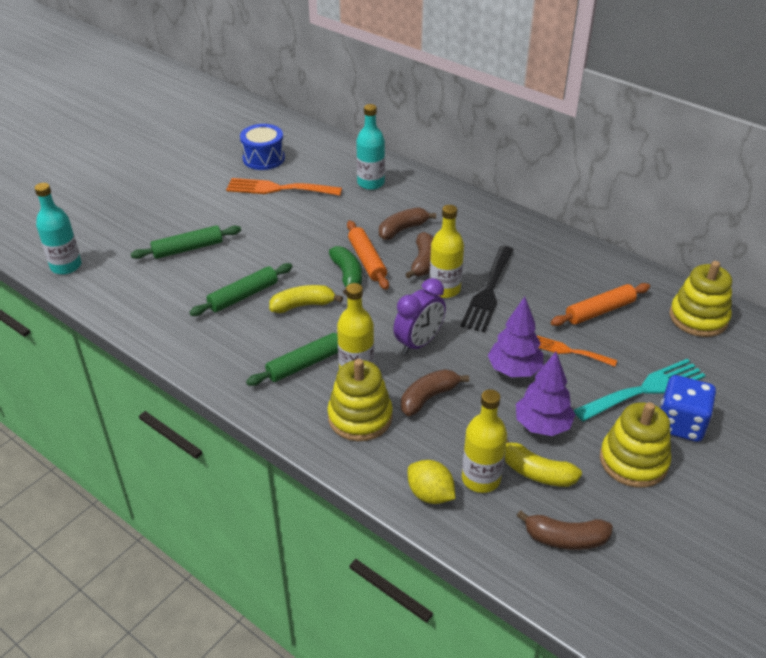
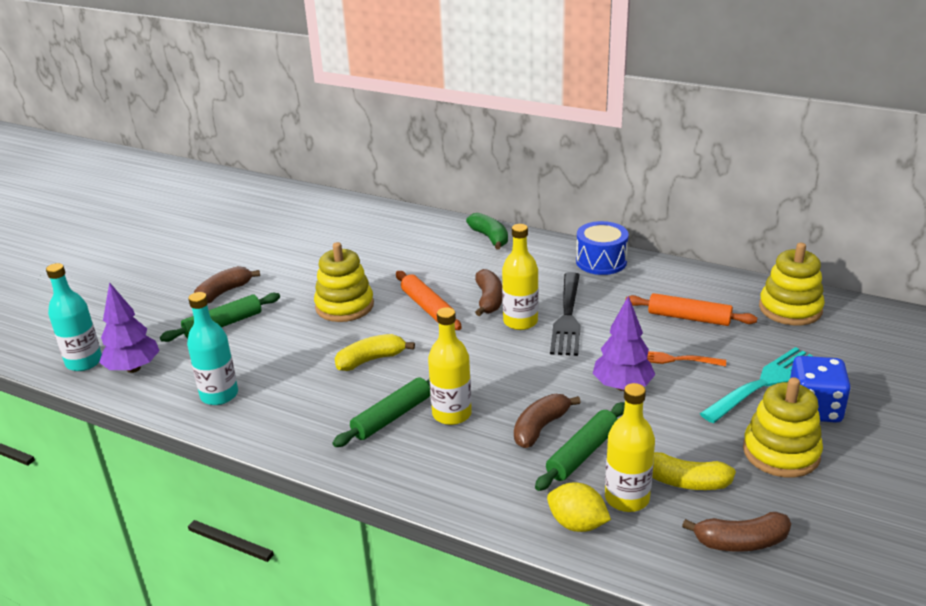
camera: 10 degrees left, 10 degrees down
green rolling pin [189,263,293,316] -> green rolling pin moved to [535,402,625,491]
orange fork [226,178,342,196] -> none
blue drum [240,124,285,170] -> blue drum moved to [576,221,629,275]
yellow stacking toy [327,359,393,441] -> yellow stacking toy moved to [314,242,374,322]
green banana [329,246,362,295] -> green banana moved to [466,213,508,250]
turquoise bottle [356,104,385,190] -> turquoise bottle moved to [187,292,238,405]
brown banana [379,207,436,240] -> brown banana moved to [194,266,260,303]
purple clock [393,278,446,354] -> none
purple tree [516,352,575,436] -> purple tree moved to [99,282,160,373]
orange rolling pin [551,283,650,326] -> orange rolling pin turned 60 degrees clockwise [625,293,757,326]

